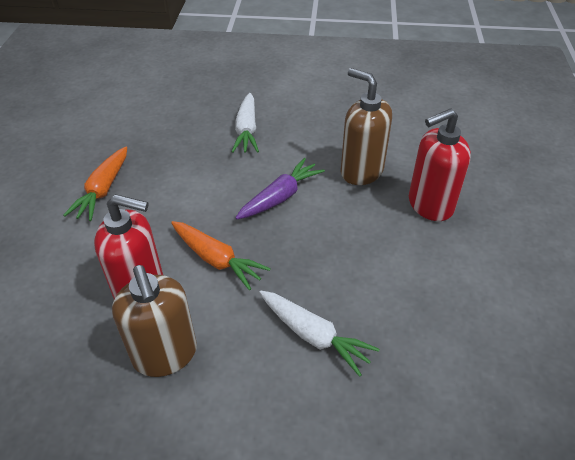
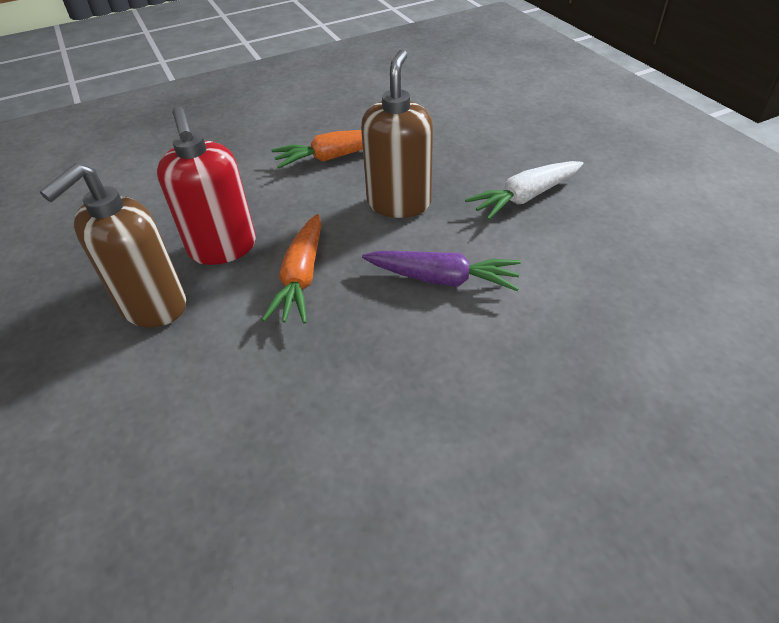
camera: 60 degrees right, 0 degrees up
white carrot [259,291,380,377] -> none
brown soap dispenser [341,68,392,185] -> brown soap dispenser moved to [361,49,433,218]
red soap dispenser [409,108,471,221] -> none

